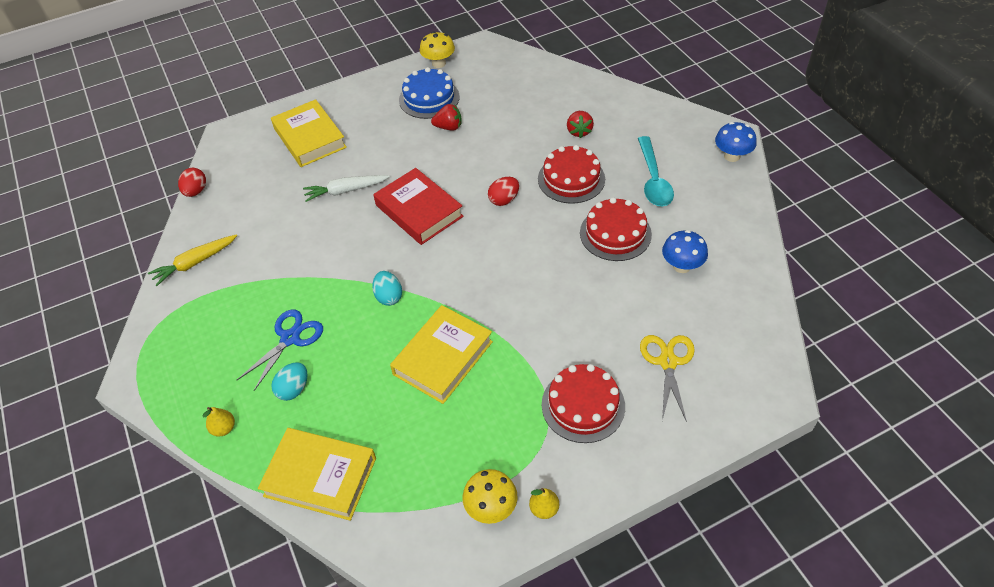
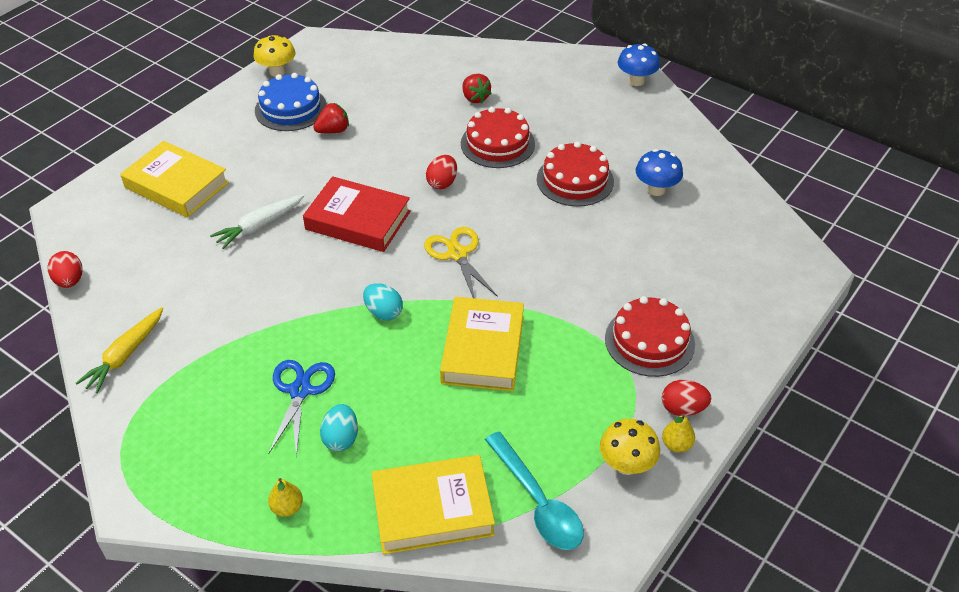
camera: 30 degrees left, 5 degrees down
turquoise spoon [638,136,674,206] -> turquoise spoon moved to [485,432,584,550]
yellow scissors [640,335,695,422] -> yellow scissors moved to [424,227,498,298]
none -> red egg [662,380,711,416]

